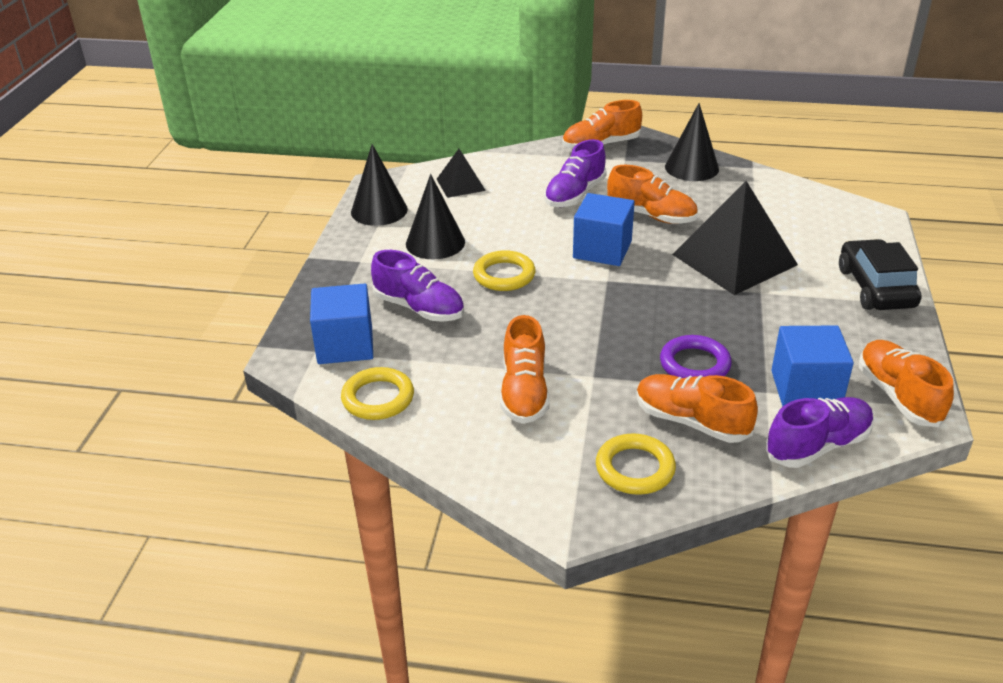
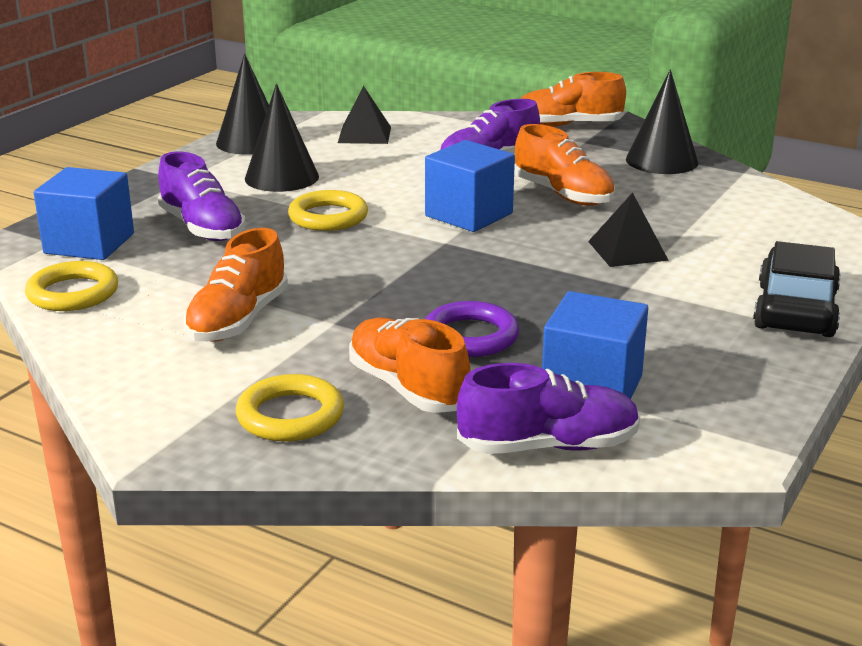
camera: 20 degrees right, 10 degrees down
black pyramid [672,181,798,295] -> black pyramid [588,192,669,267], size x0.51
orange shoe [859,340,954,427] -> none

